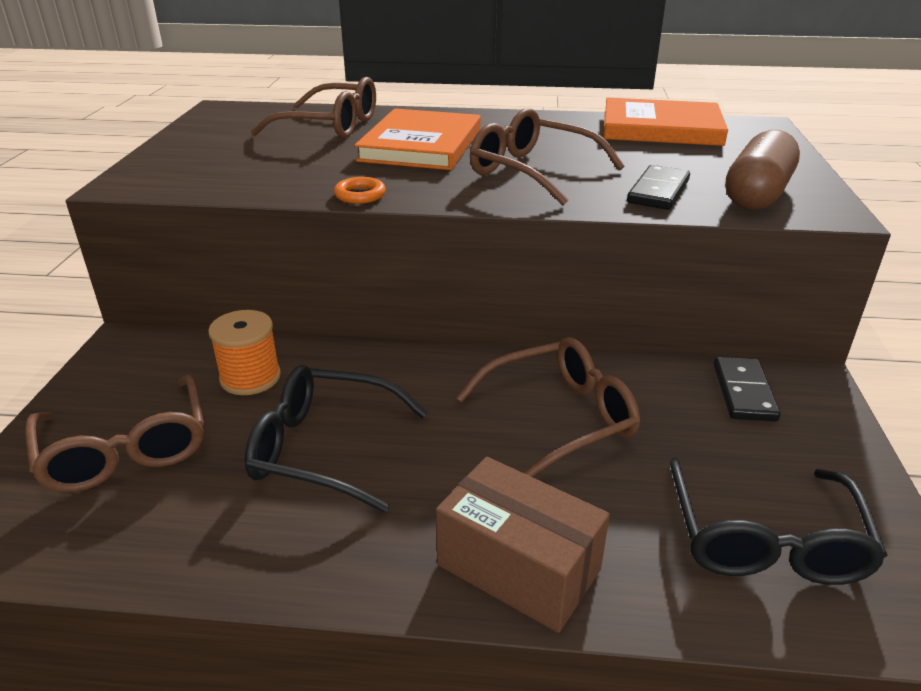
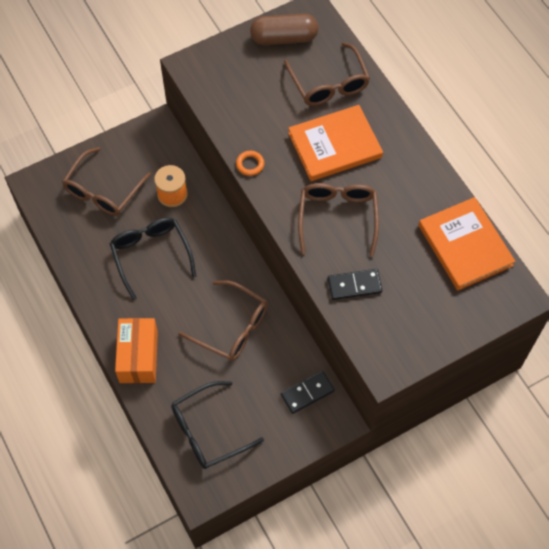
camera: 55 degrees right, 30 degrees up
brown box [436,457,610,633] -> orange box [115,318,158,383]
brown capsule [725,130,800,210] -> brown capsule moved to [250,13,318,45]

